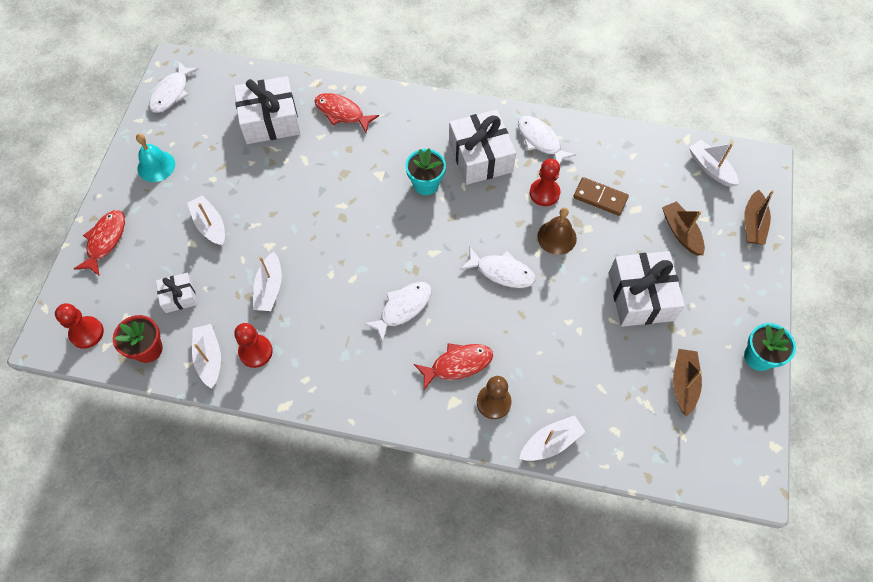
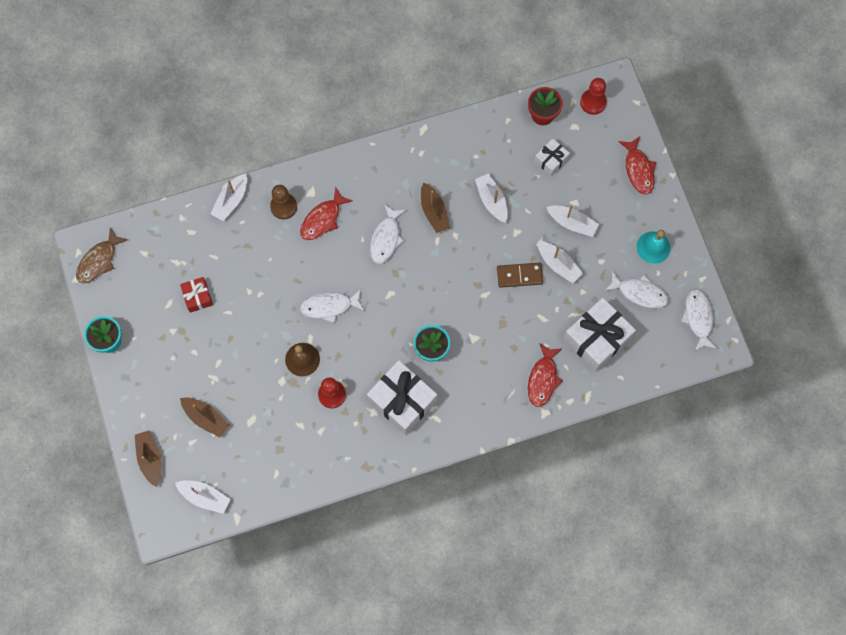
camera: 150 degrees right, 10 degrees up
white boat [192,324,221,389] -> white boat moved to [538,241,583,283]
red pawn [234,323,273,368] -> none
red fish [315,93,379,133] -> red fish turned 105 degrees clockwise [528,343,563,407]
white fish [518,116,576,165] -> white fish moved to [605,271,669,308]
brown domino [573,177,629,216] -> brown domino moved to [497,263,543,288]
white gift [609,251,685,327] -> none
brown boat [673,349,702,416] -> brown boat moved to [421,182,450,233]
none -> brown fish [76,228,128,283]
none -> red gift [180,277,213,313]

